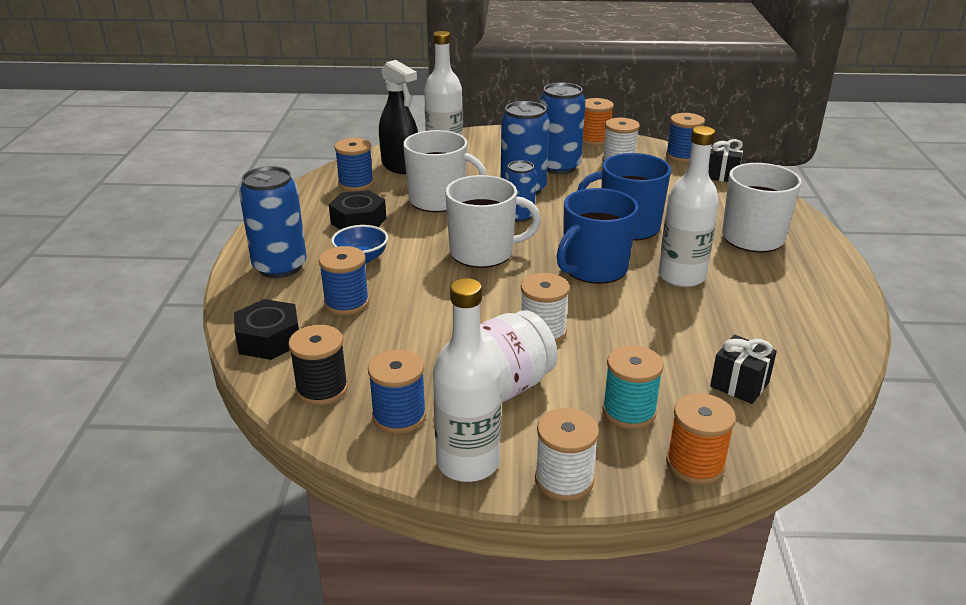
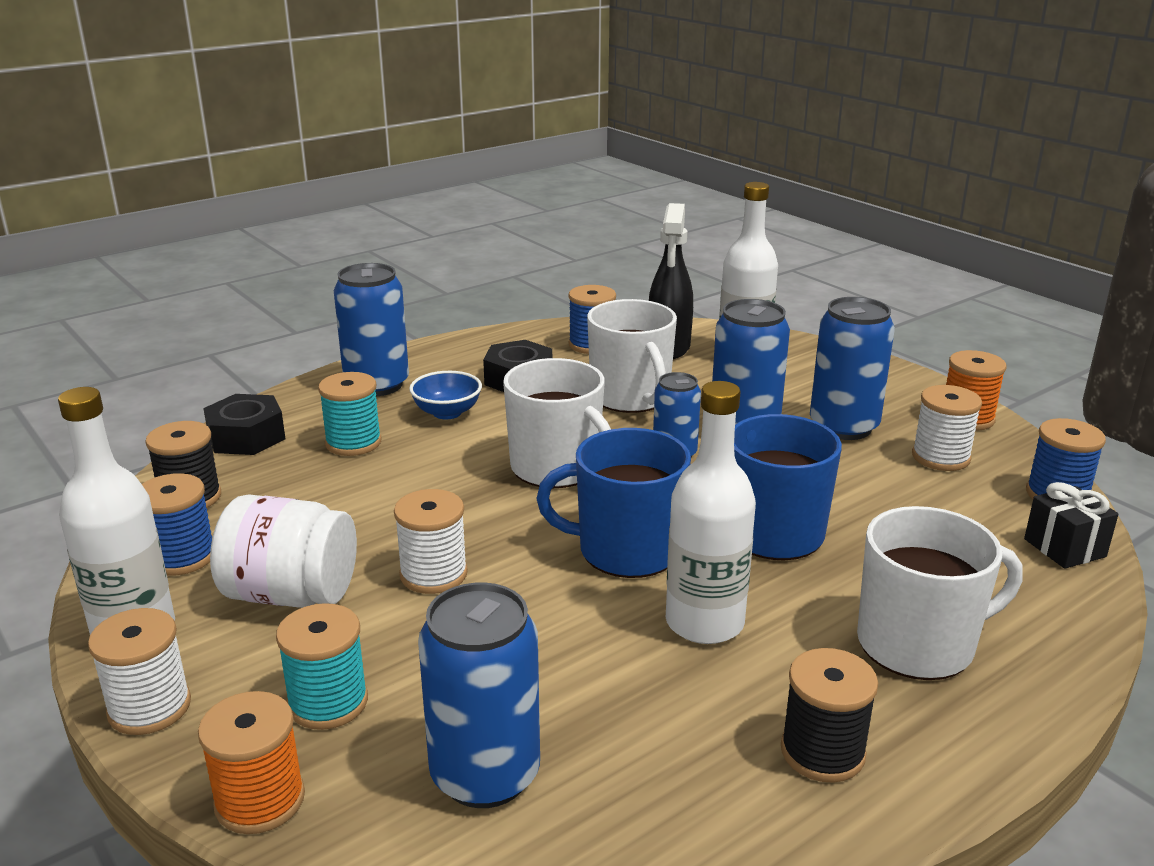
camera: 50 degrees right, 5 degrees down
blue spool [319,246,369,315] -> turquoise spool [318,372,381,456]
black gift [710,335,777,404] -> blue can [418,583,540,808]
none -> black spool [781,648,878,783]

